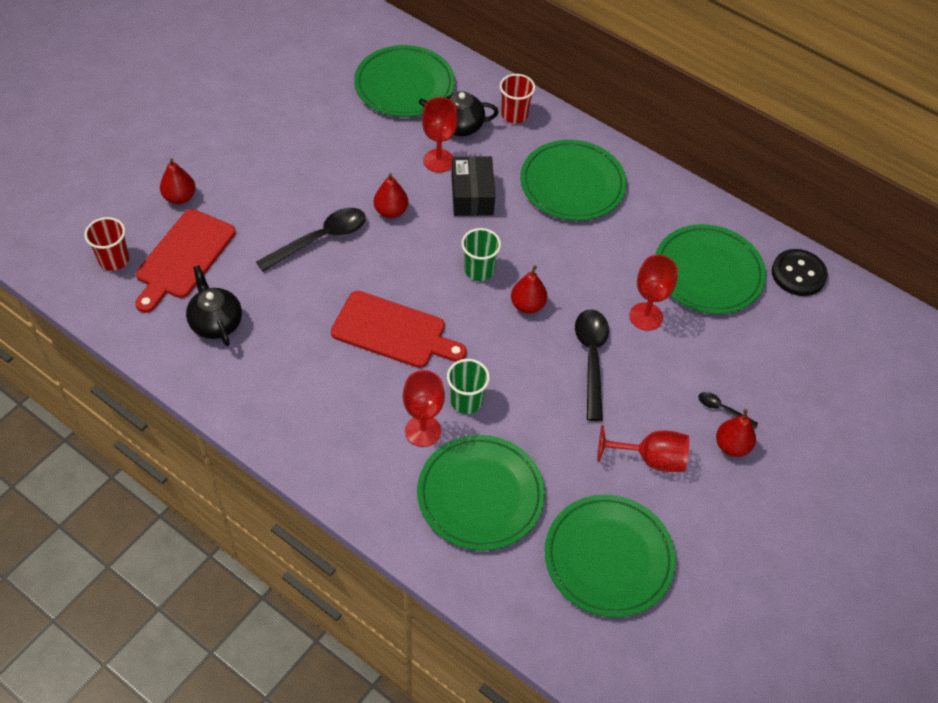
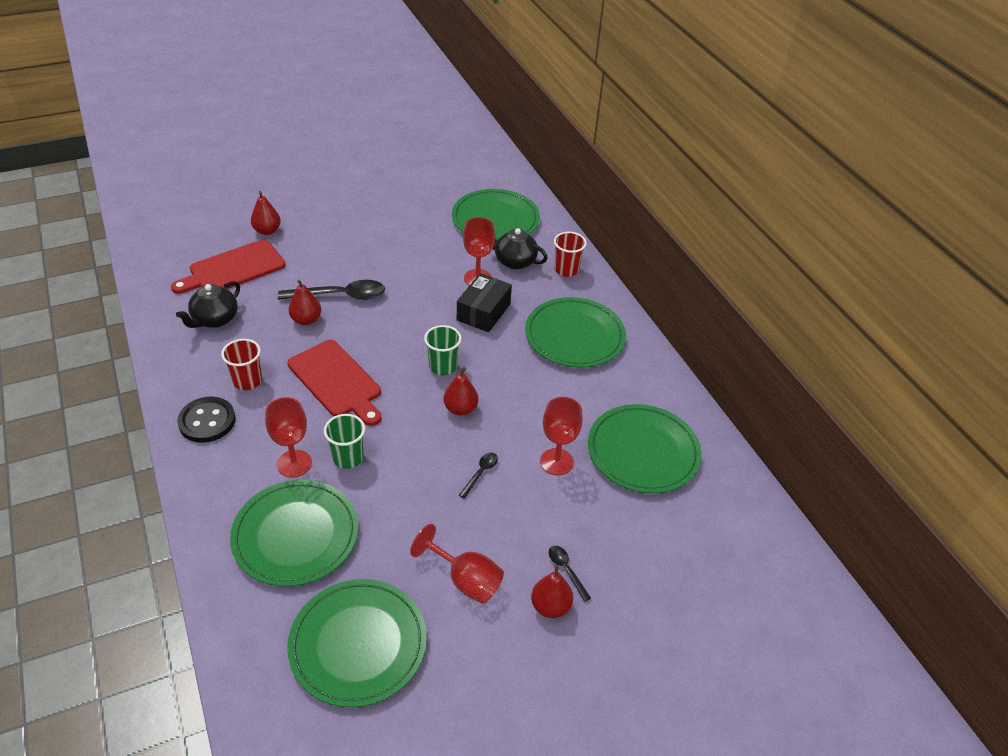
camera: 30 degrees right, 10 degrees down
red cup [84,217,129,271] -> red cup moved to [221,339,262,390]
black teapot [186,265,242,346] -> black teapot turned 150 degrees counterclockwise [176,281,240,328]
red pear [374,173,408,218] -> red pear moved to [288,280,321,325]
black spoon [575,309,609,421] -> black spoon [459,453,498,499], size x0.49
black button [772,249,828,296] -> black button moved to [177,396,236,443]

